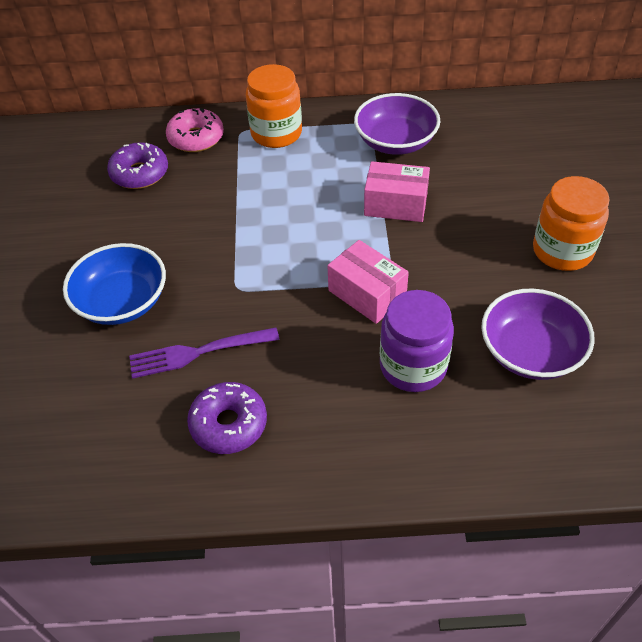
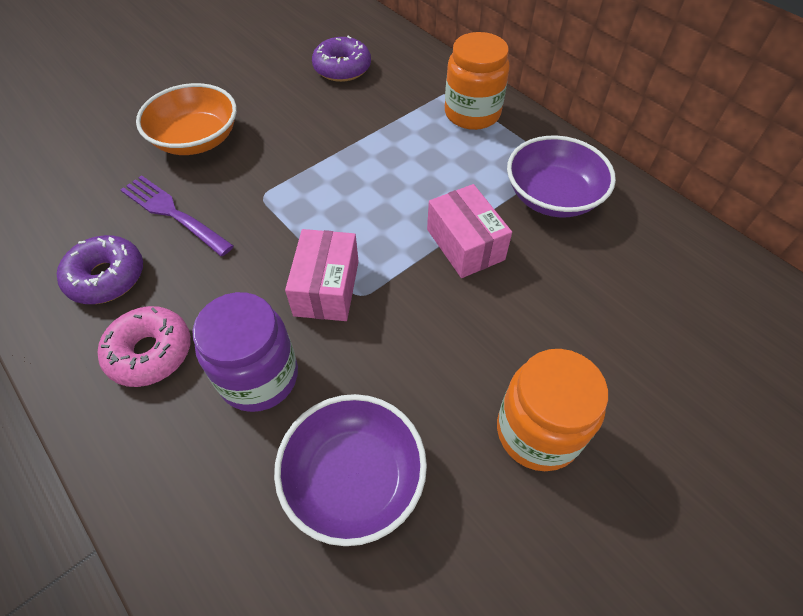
camera: 50 degrees right, 5 degrees up
blue bowl [63,243,166,325] -> orange bowl [136,83,237,155]
pink donut [166,108,224,152] -> pink donut moved to [98,306,191,387]

